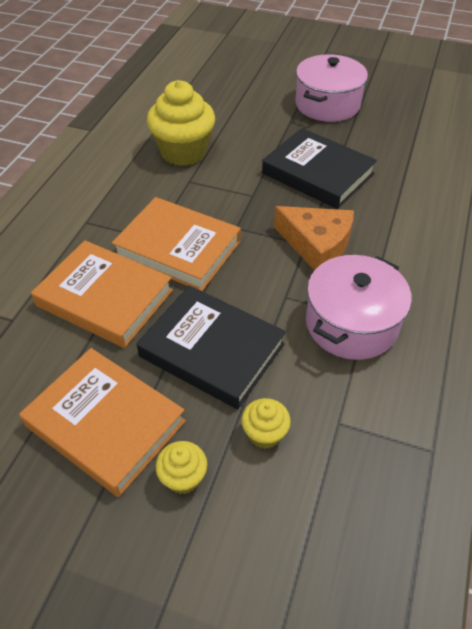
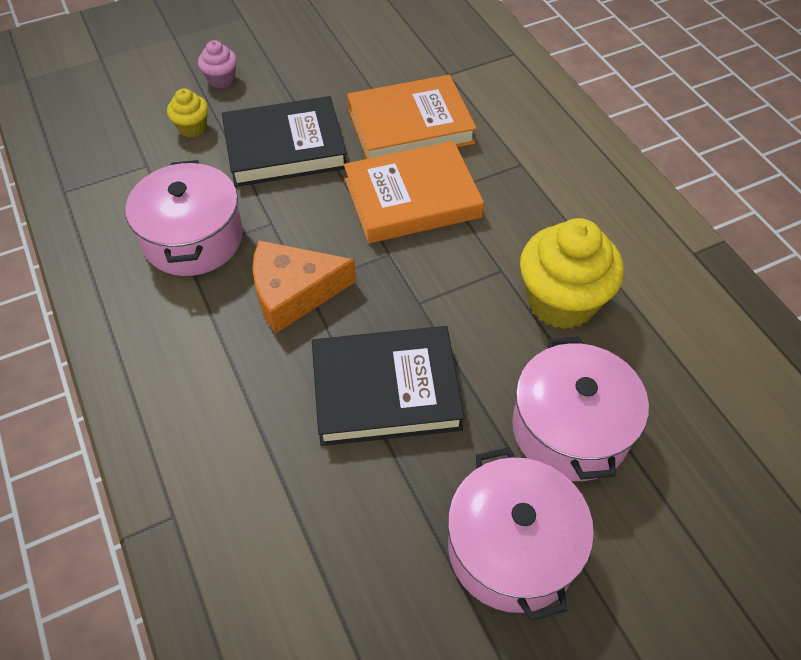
camera: 135 degrees right, 5 degrees up
orange book [19,348,186,497] -> none
yellow cupcake [156,441,207,494] -> pink cupcake [198,40,237,88]
none -> pink pot [512,337,649,481]

